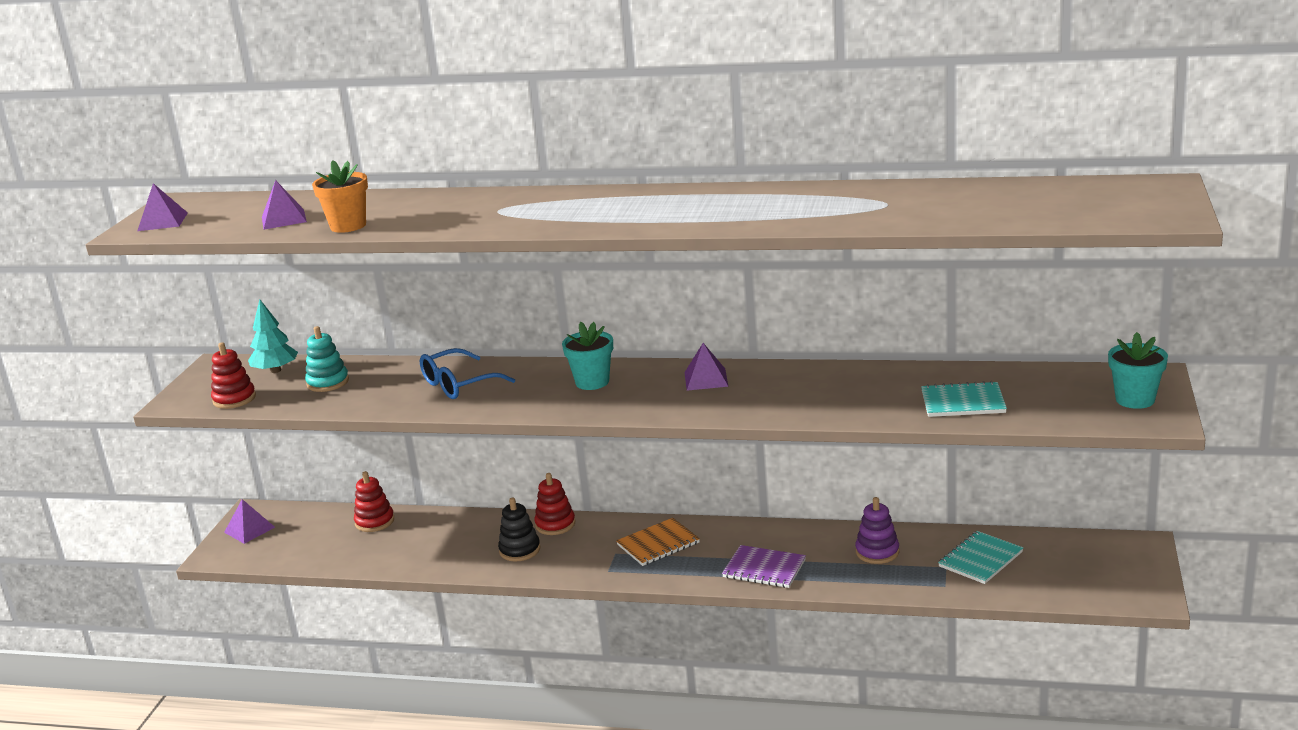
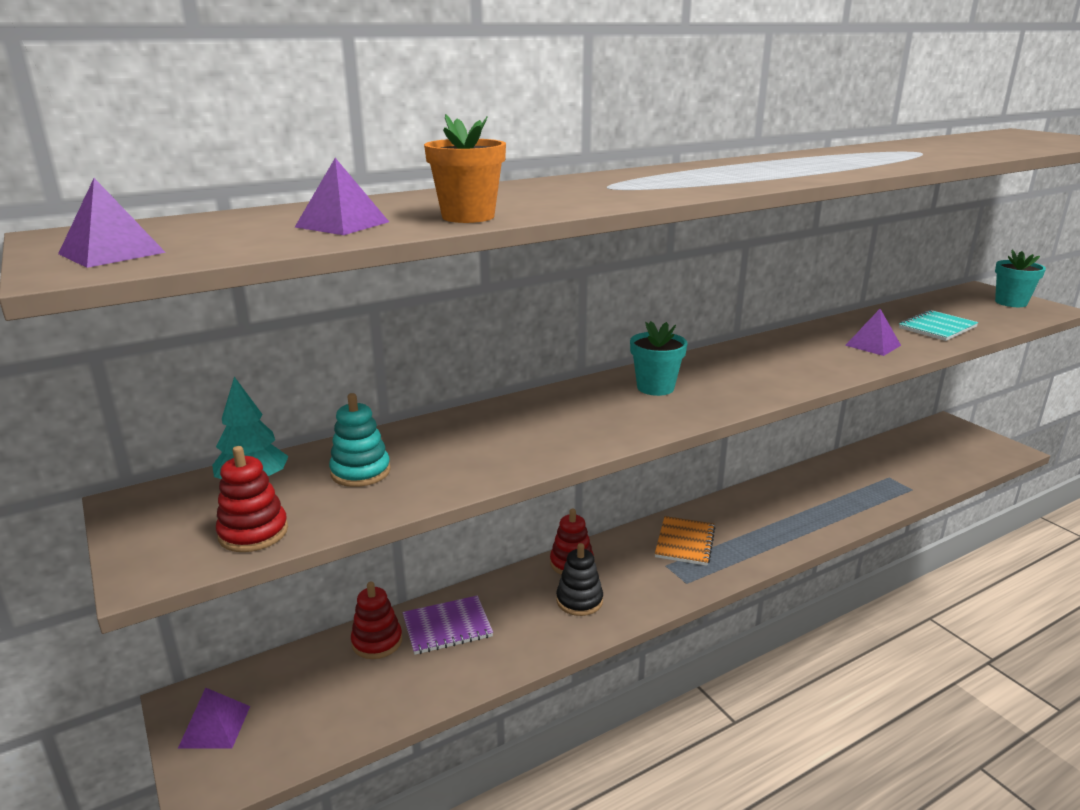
camera: 45 degrees left, 0 degrees up
blue glasses [420,348,515,399] -> none
purple pyramid [684,343,729,391] -> purple pyramid moved to [845,309,901,356]
purple notebook [722,545,806,588] -> purple notebook moved to [403,595,493,655]
purple stacking toy [855,497,899,564] -> none
turquoise notebook [938,531,1023,584] -> none

